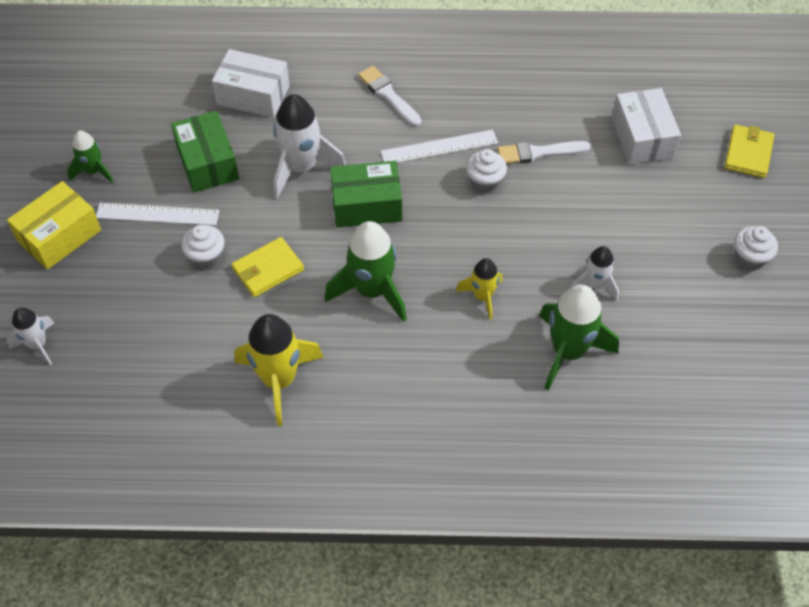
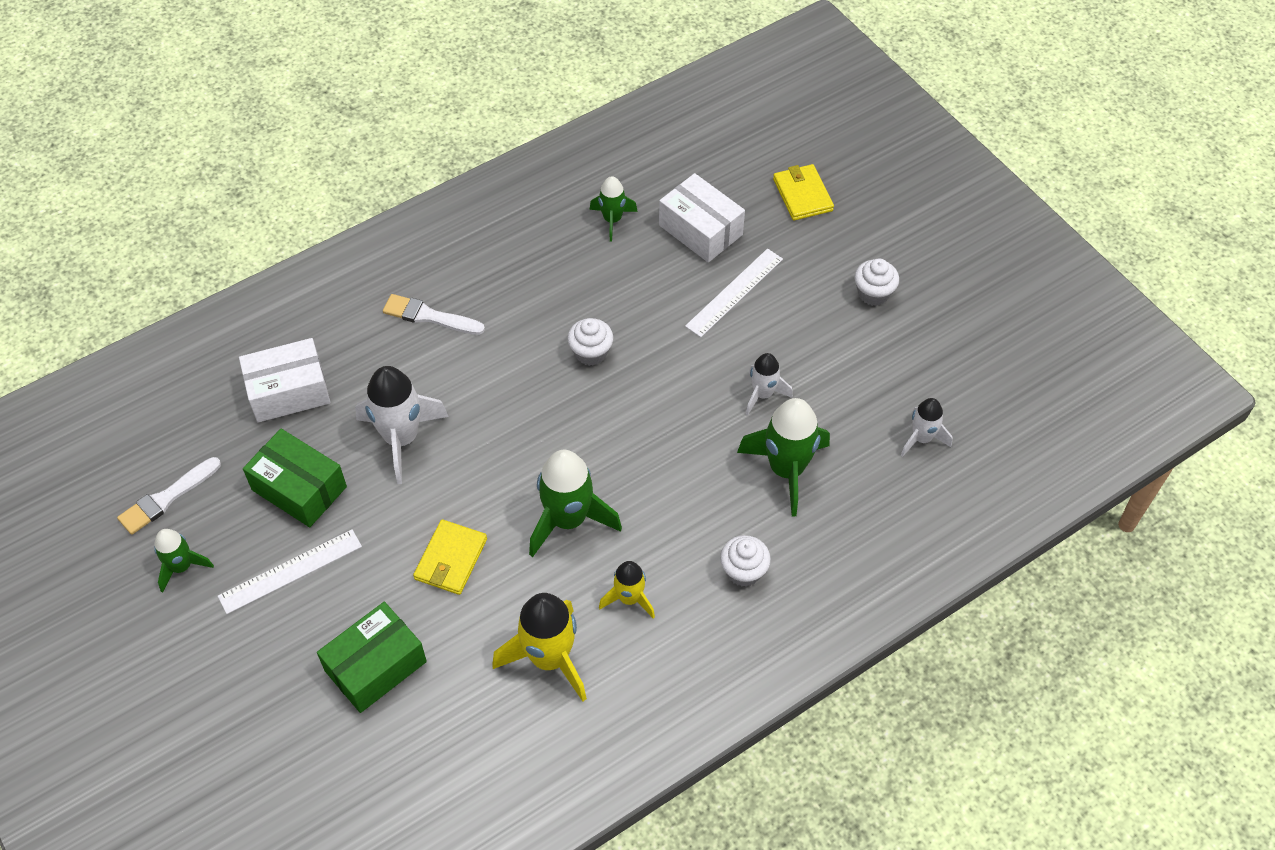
camera: 35 degrees left, 0 degrees up
yellow box [7,181,101,270] -> none
white rocket [7,307,54,365] -> white rocket moved to [901,398,953,457]
white cupcake [181,225,225,269] -> white cupcake moved to [720,535,771,587]
green box [330,161,402,228] -> green box moved to [317,602,427,713]
white ruler [381,130,498,163] -> white ruler moved to [685,249,783,337]
yellow rocket [456,258,502,320] -> yellow rocket moved to [599,561,655,618]
white brush [497,141,591,164] -> white brush moved to [117,457,221,535]
none -> green rocket [589,176,638,241]

